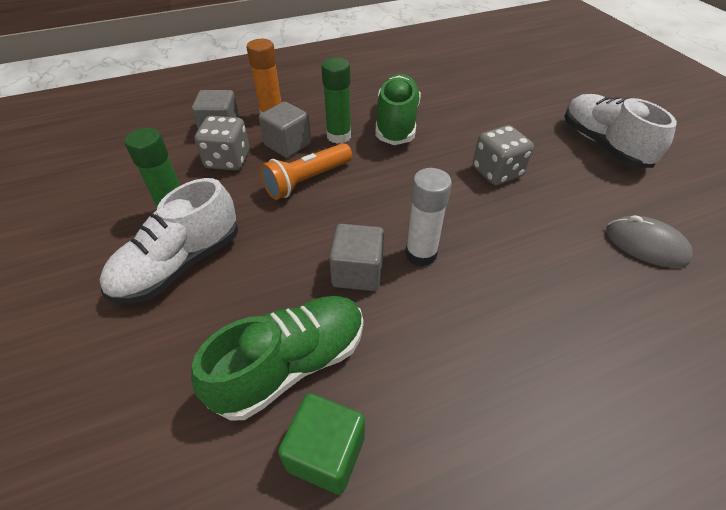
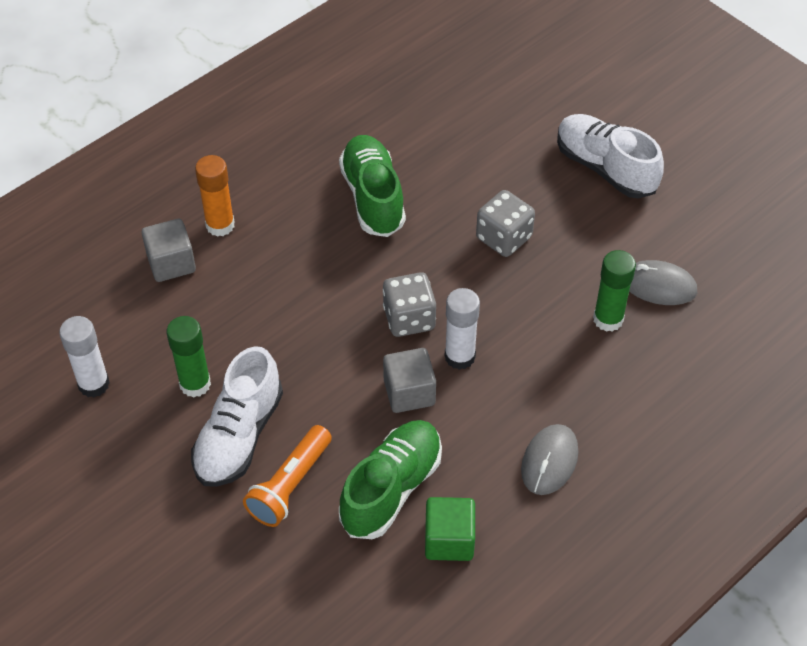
camera: 20 degrees left, 5 degrees up
grey dice [195,116,250,170] -> grey dice moved to [383,272,436,337]
grey cube [259,102,311,158] -> none
orange flashlight [260,143,352,200] -> orange flashlight moved to [243,425,332,527]
green glue stick [321,58,351,144] -> green glue stick moved to [593,250,636,332]
none -> white glue stick [59,316,110,397]
none -> grey mouse [521,424,578,495]

